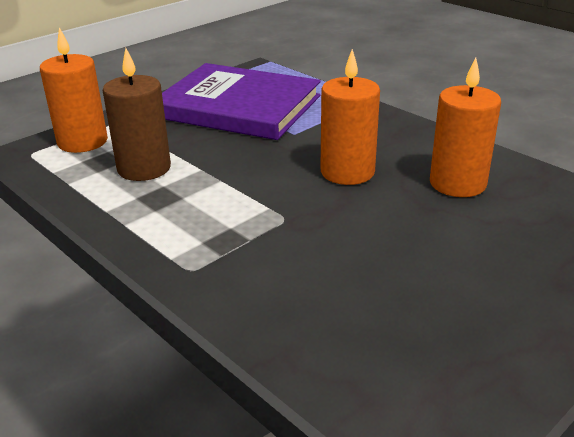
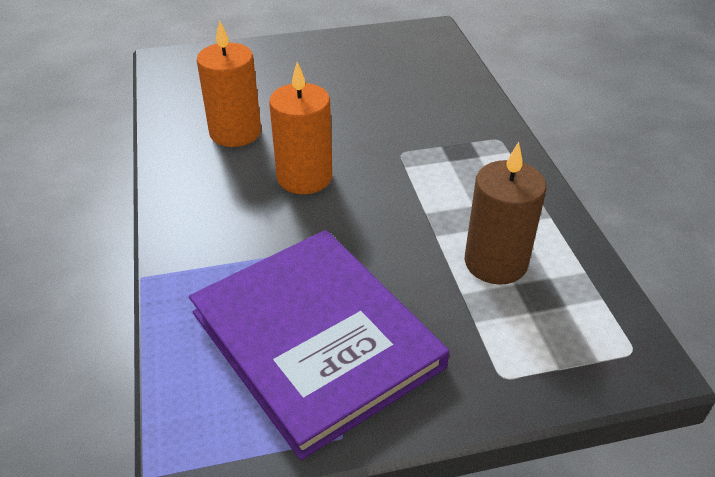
camera: 150 degrees left, 10 degrees up
orange candle [40,28,108,153] -> none

